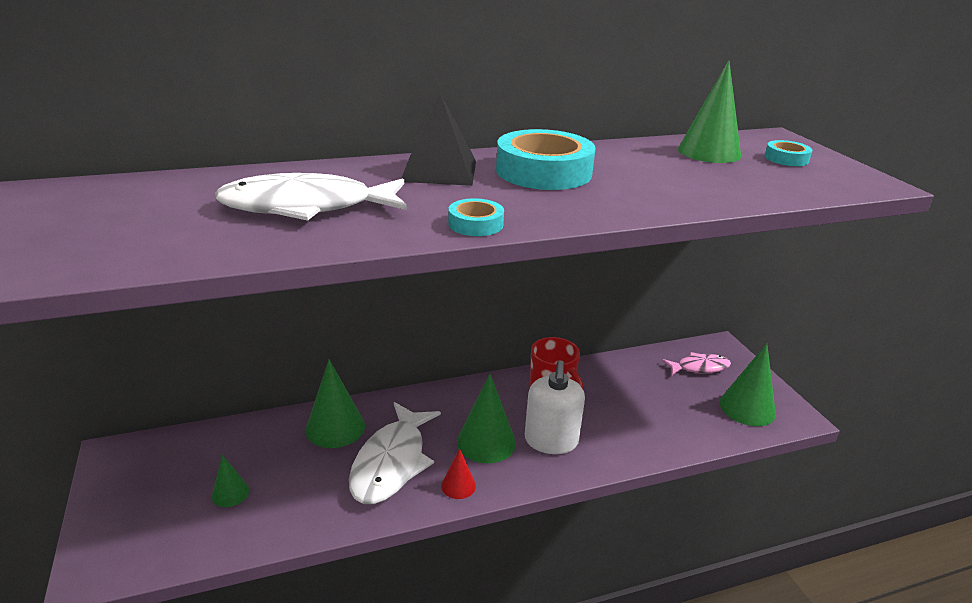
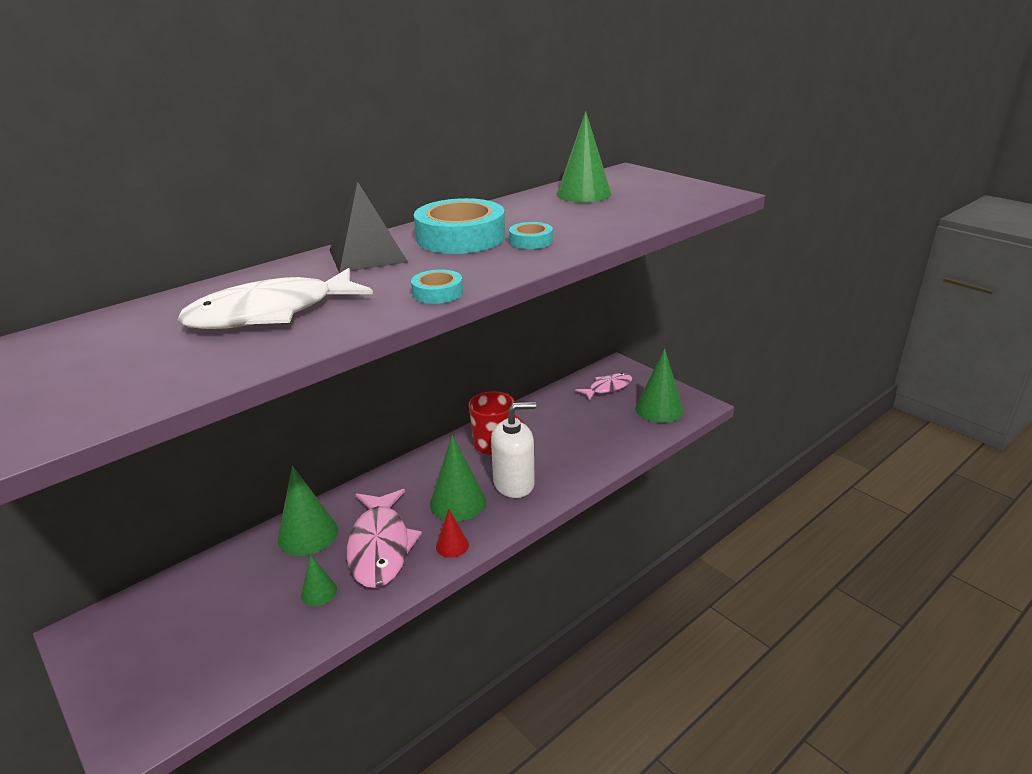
camera: 20 degrees left, 0 degrees up
green cone [212,455,249,507] -> green cone moved to [301,554,337,606]
white fish [349,402,441,504] -> pink fish [347,489,422,588]
white soap dispenser [525,360,585,454] -> white soap dispenser turned 90 degrees counterclockwise [491,402,536,498]
turquoise tape [765,140,812,166] -> turquoise tape moved to [509,222,553,249]

